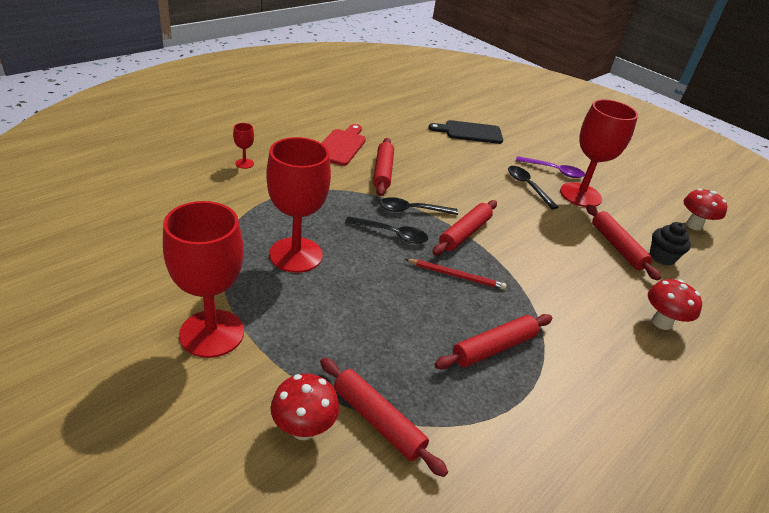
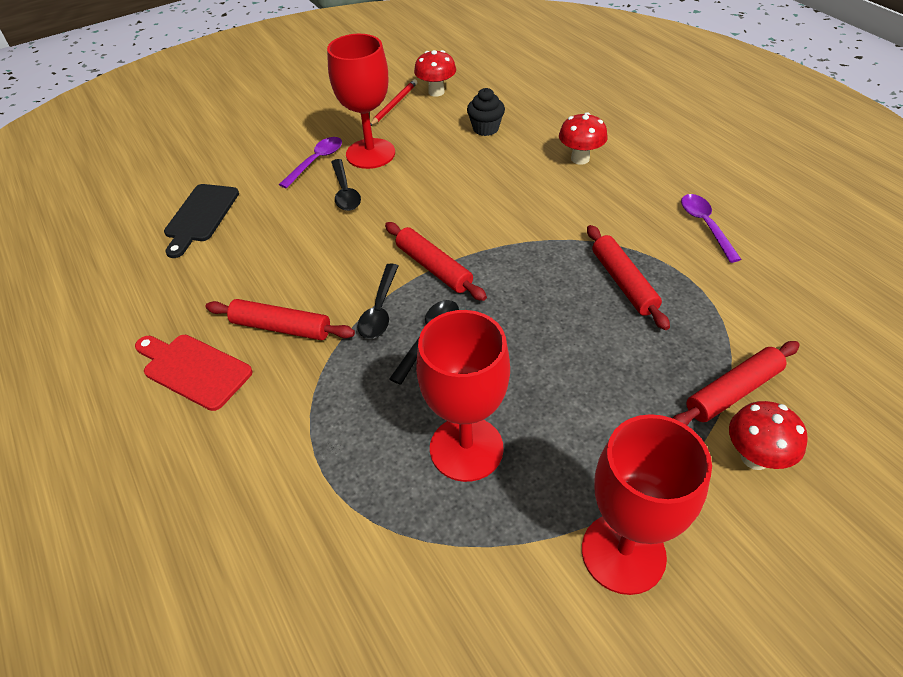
camera: 70 degrees left, 10 degrees up
red goblet [233,123,254,169] -> none
red pencil [405,259,506,290] -> red pencil moved to [370,79,417,126]
black spoon [508,166,558,209] -> black spoon turned 90 degrees counterclockwise [331,159,361,211]
red rolling pin [586,204,661,281] -> none
none -> purple spoon [681,194,742,263]

